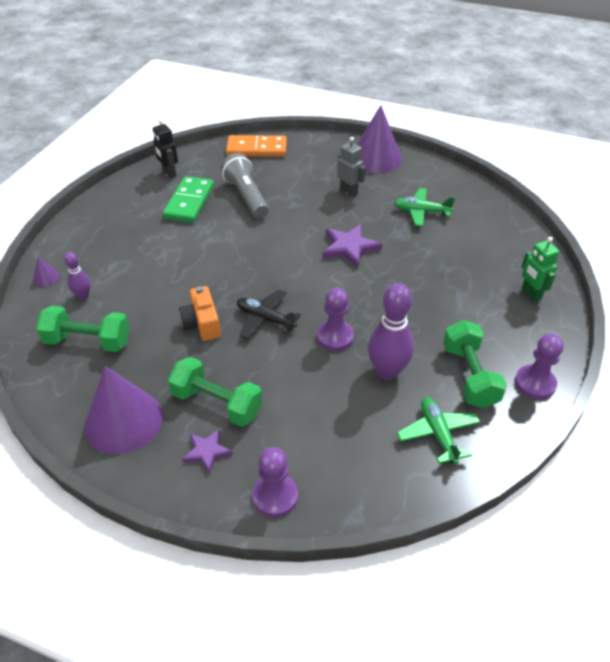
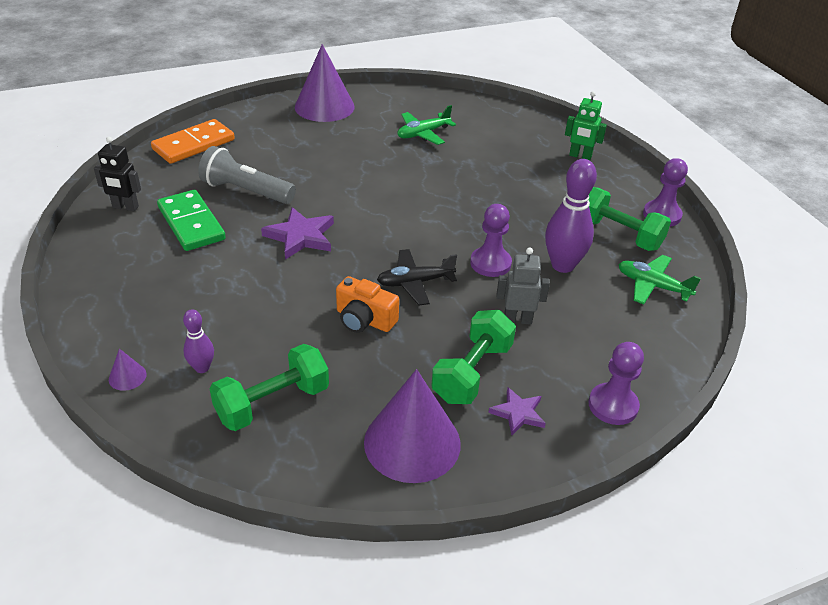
camera: 45 degrees left, 5 degrees down
green dumbbell [168,357,262,427] -> green dumbbell turned 45 degrees counterclockwise [431,310,516,404]
purple star [323,224,382,268] -> purple star moved to [261,207,334,260]
grey robot [337,137,366,197] -> grey robot moved to [497,248,550,325]

